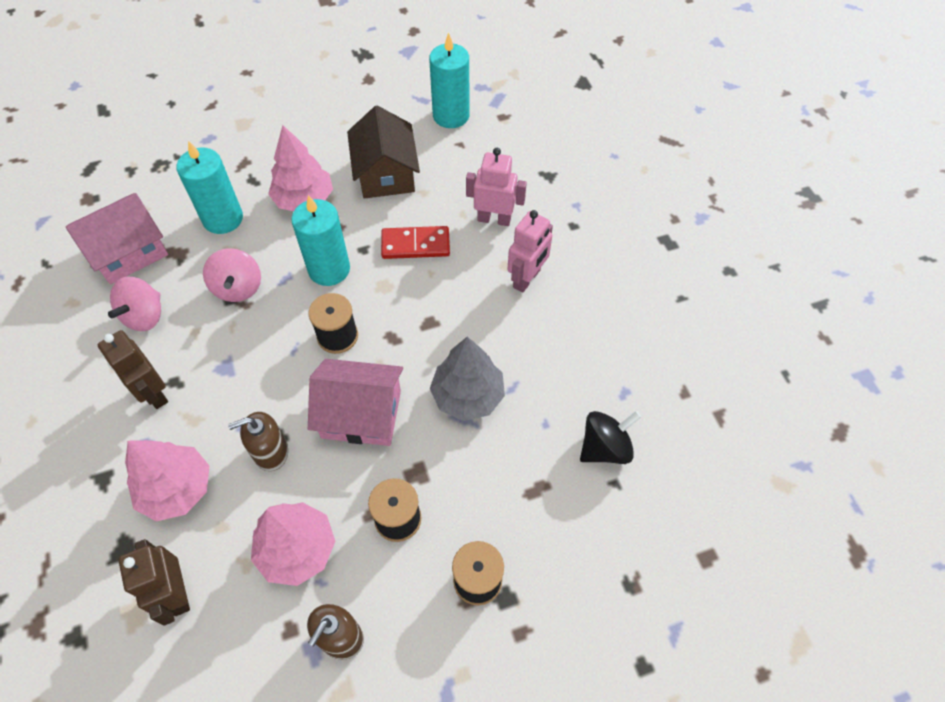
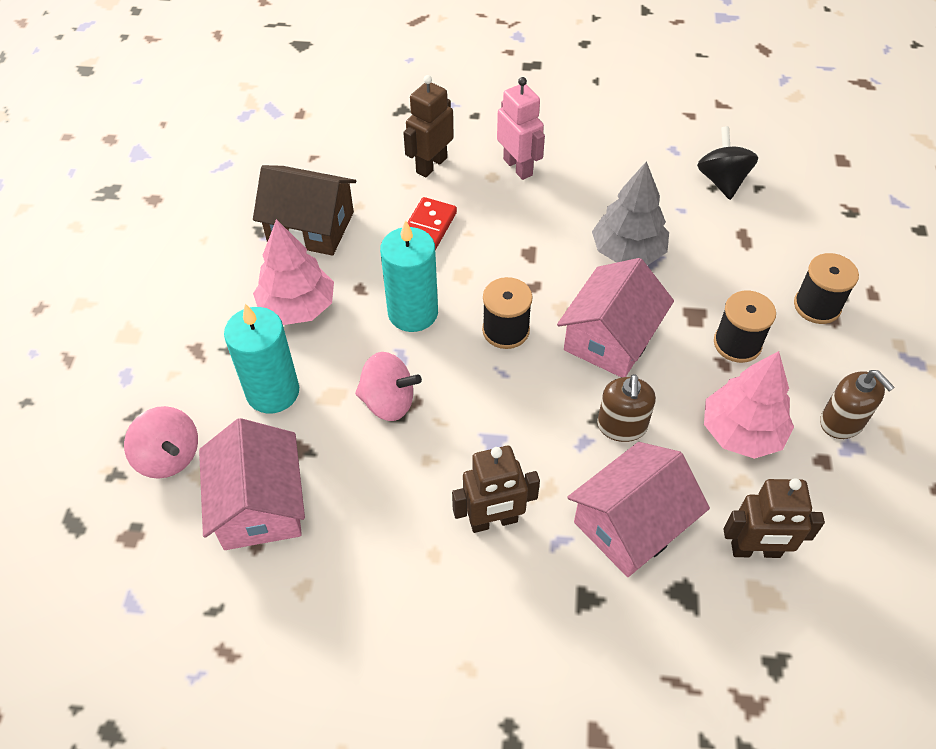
camera: 65 degrees left, 5 degrees down
pink spinning top [108,277,161,331] -> pink spinning top moved to [124,406,198,479]
pink tree [125,440,210,521] -> pink house [568,442,710,577]
turquoise candle [429,32,470,128] -> none
pink robot [466,148,527,226] -> brown robot [403,75,454,178]

